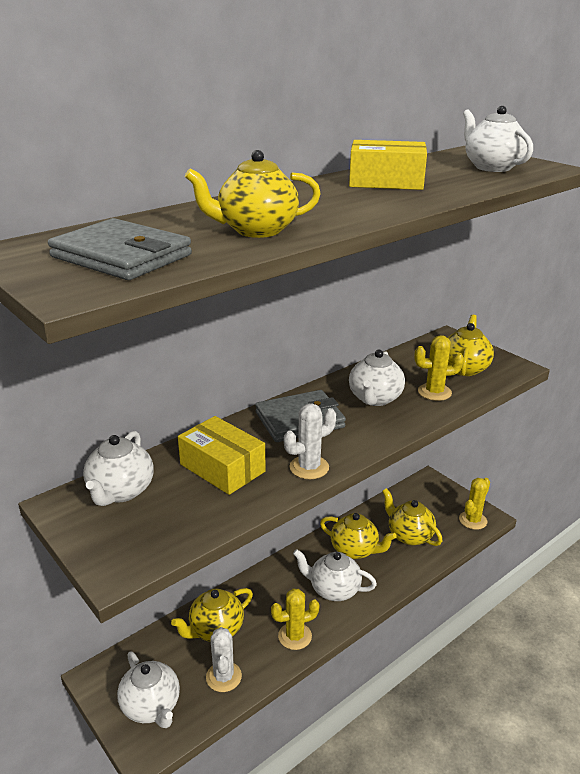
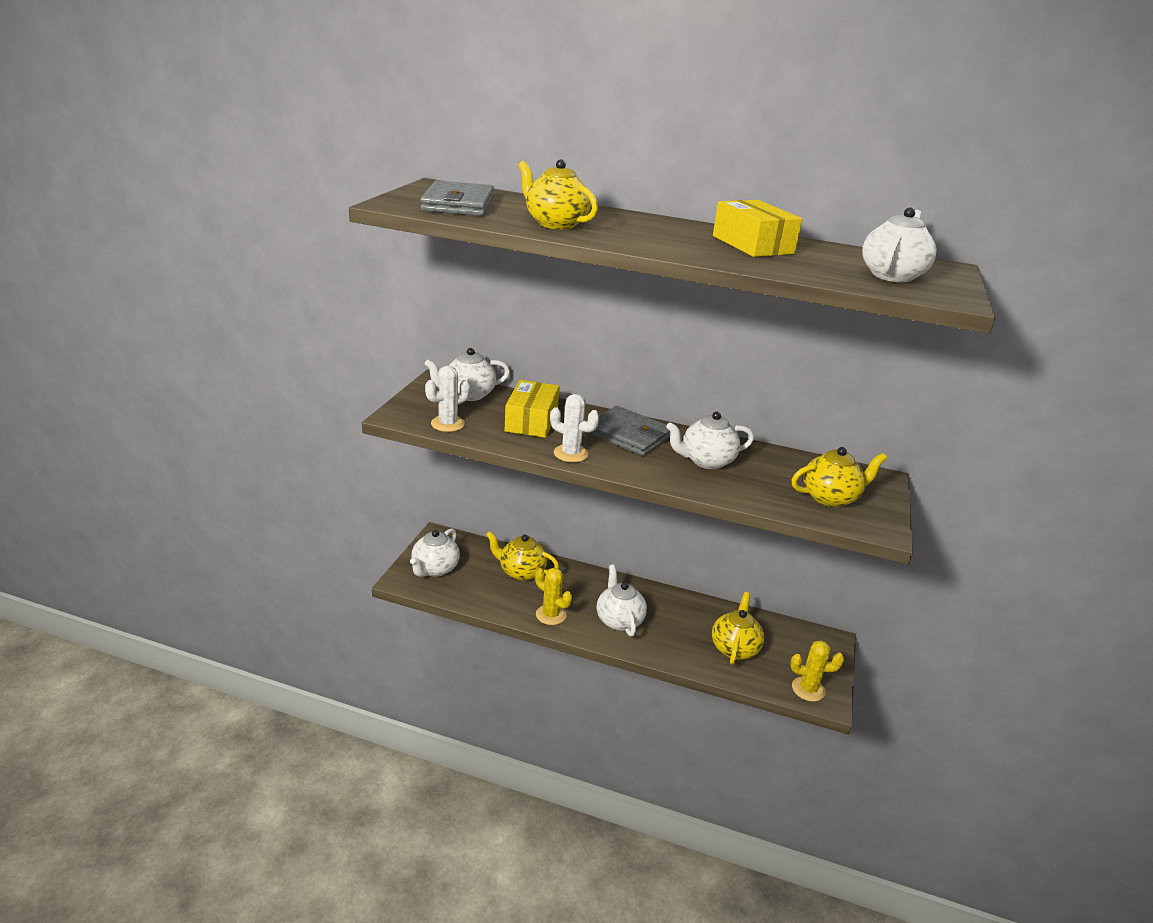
camera: 55 degrees right, 0 degrees up
white cactus [206,627,242,692] -> white cactus moved to [425,366,470,432]
yellow teapot [320,513,397,559] -> none
yellow cactus [414,335,464,401] -> none

